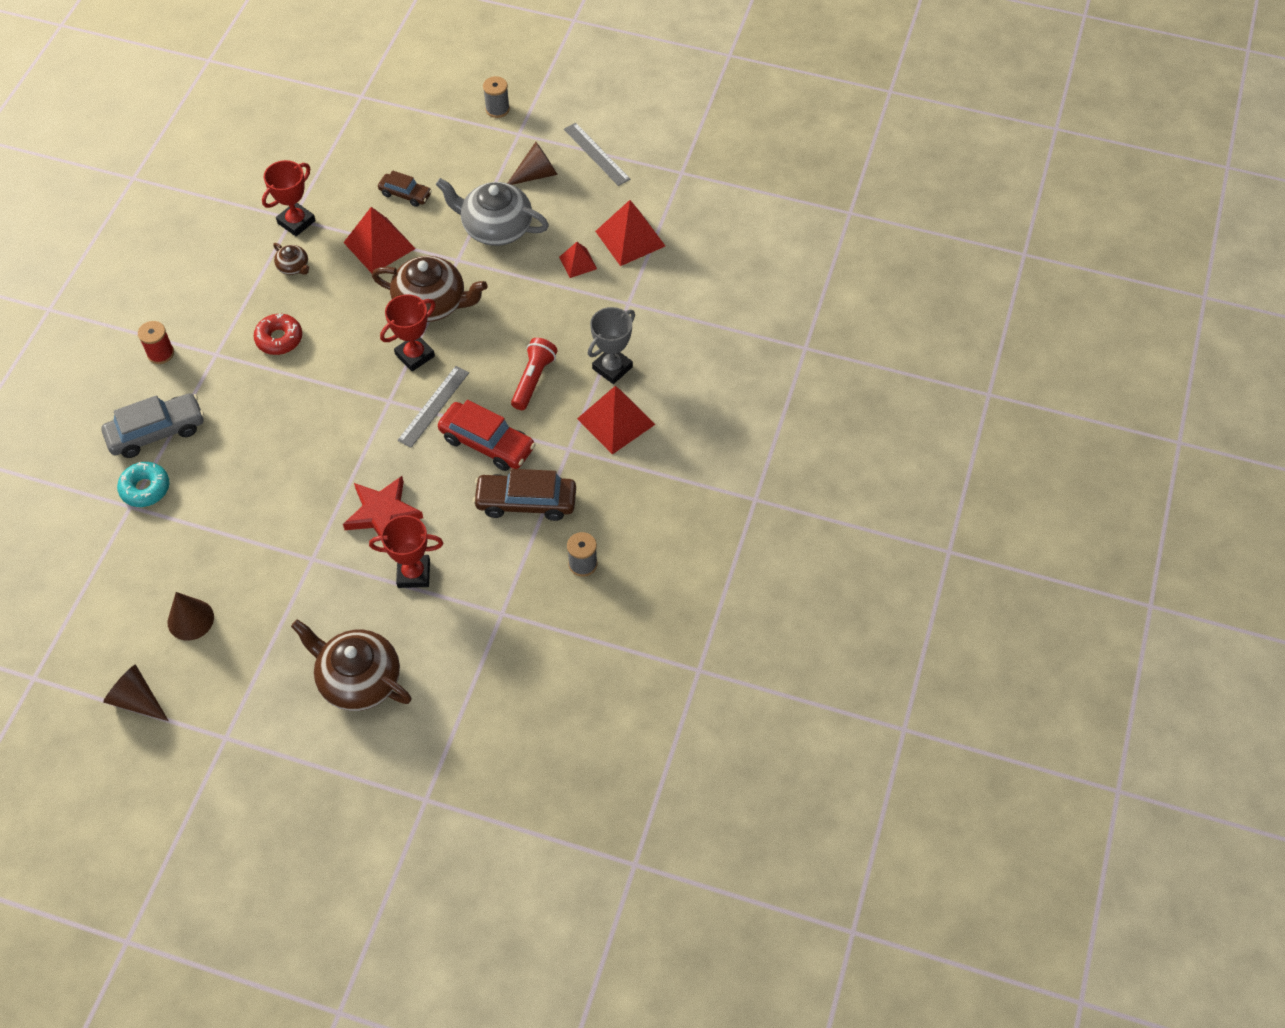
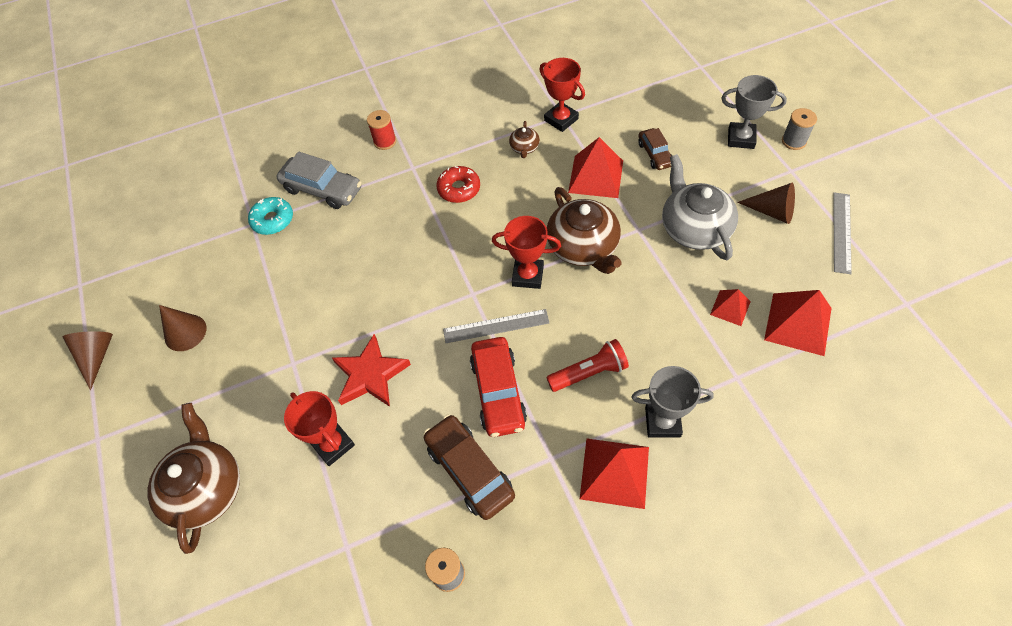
camera: 55 degrees right, 0 degrees up
red trophy [262,160,316,236] -> red trophy turned 45 degrees clockwise [539,58,585,132]
none -> grey trophy [721,75,787,149]

